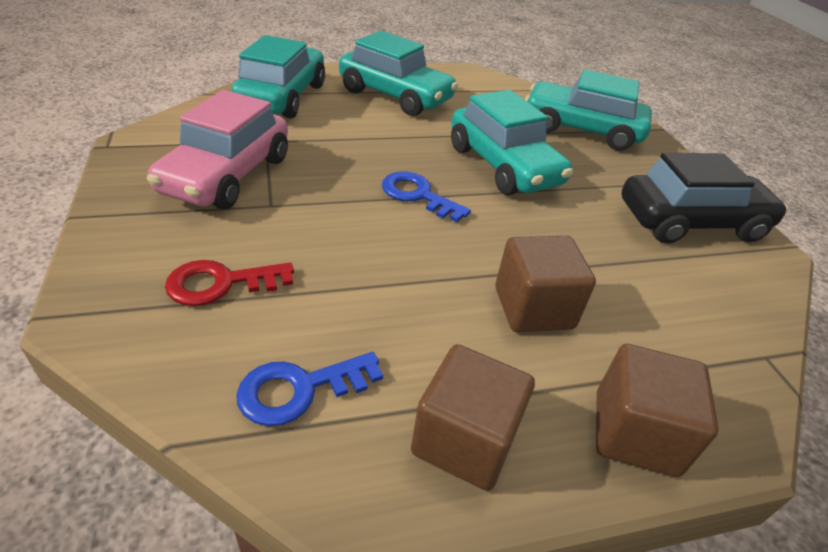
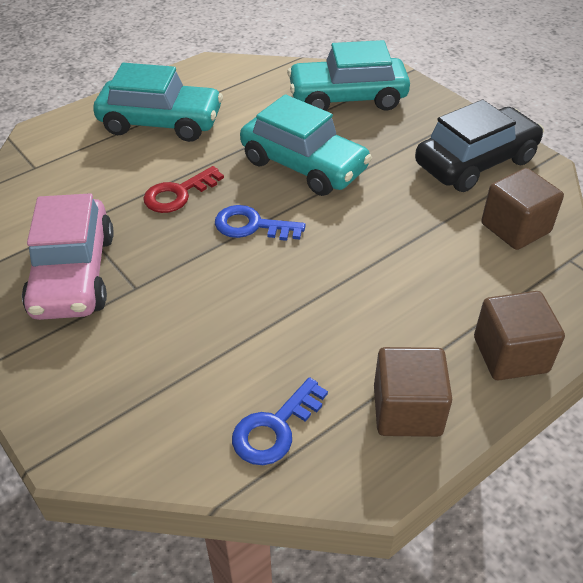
camera: 20 degrees left, 5 degrees up
red key [165,260,294,306] -> red key moved to [143,166,224,213]
turquoise car [231,35,325,119] -> none
brown cube [495,236,596,332] -> brown cube moved to [481,168,564,250]

